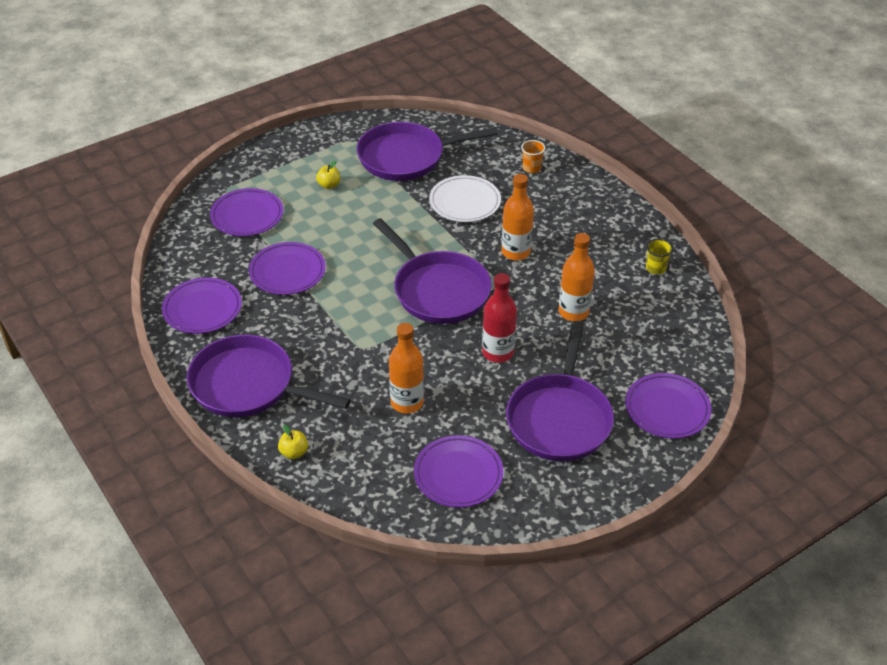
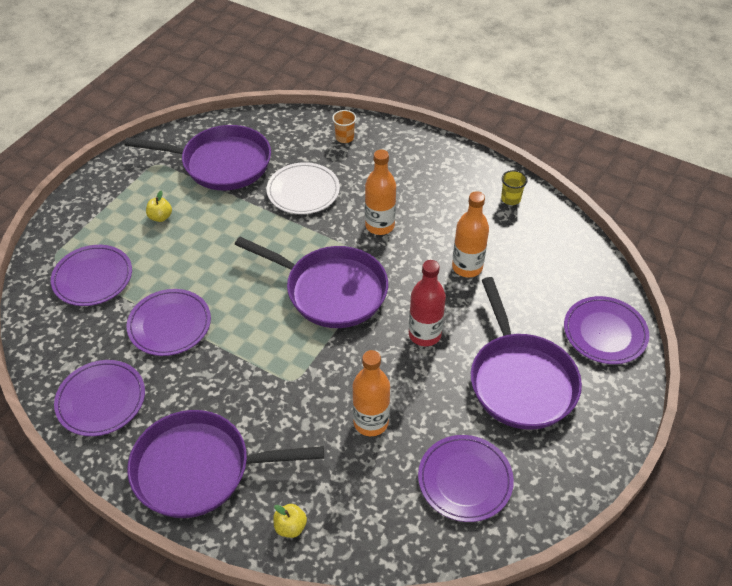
camera: 25 degrees left, 5 degrees up
purple pan [357,122,498,181] -> purple pan turned 135 degrees counterclockwise [124,125,271,191]

